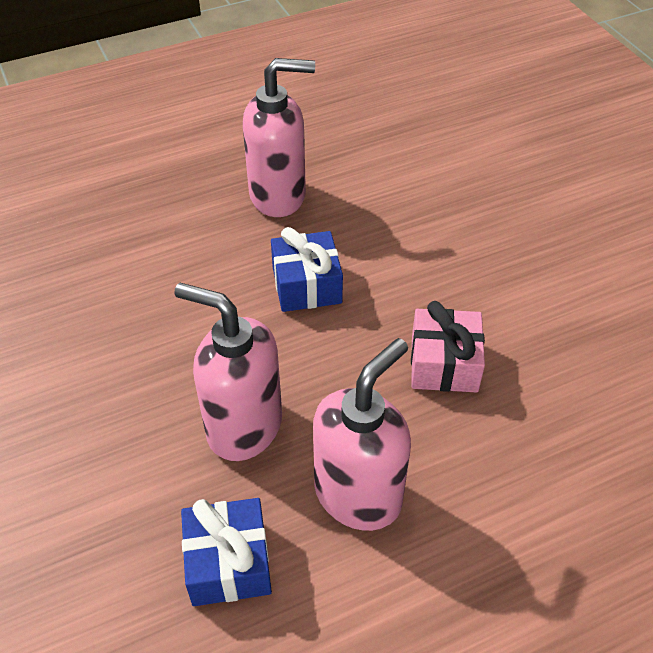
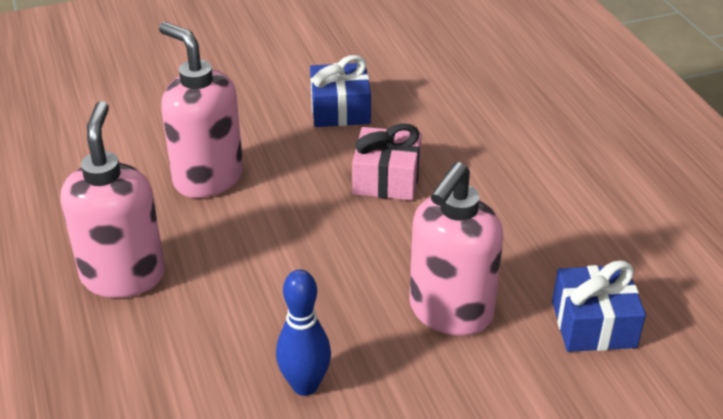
camera: 85 degrees left, 10 degrees down
blue gift [271,227,343,312] -> blue gift moved to [310,55,371,127]
pink soap dispenser [313,338,411,531] -> pink soap dispenser moved to [159,22,243,198]
none -> blue bowling pin [276,270,331,396]

